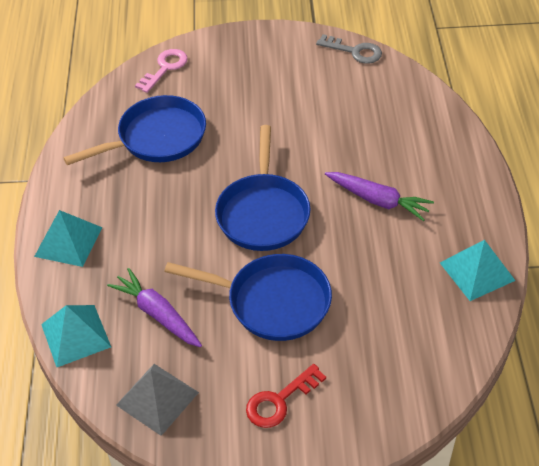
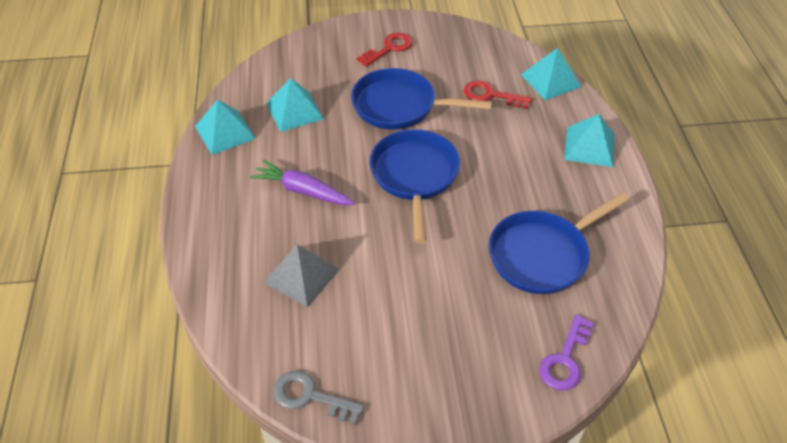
camera: 175 degrees right, 0 degrees up
purple carrot [107,268,202,347] -> red key [464,80,532,109]
grey pyramid [116,364,199,436] -> grey pyramid moved to [264,245,340,308]
pink key [135,49,188,93] -> purple key [539,315,594,391]
none -> turquoise pyramid [266,78,324,132]

